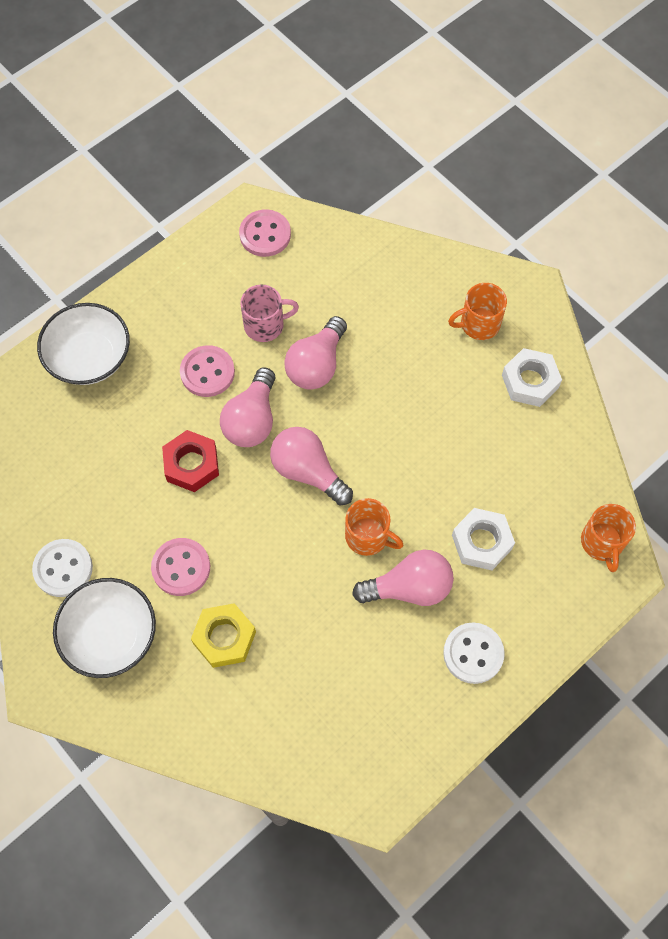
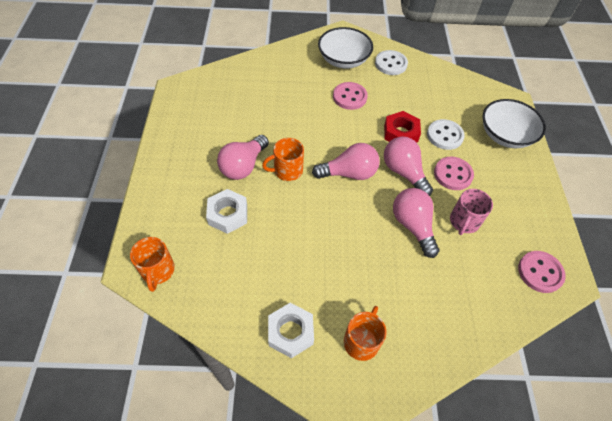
camera: 130 degrees right, 10 degrees down
yellow nut [191,603,256,668] -> none
white button [443,623,505,684] -> white button moved to [427,119,465,150]
orange mug [581,504,636,572] -> orange mug turned 135 degrees counterclockwise [130,237,175,292]

